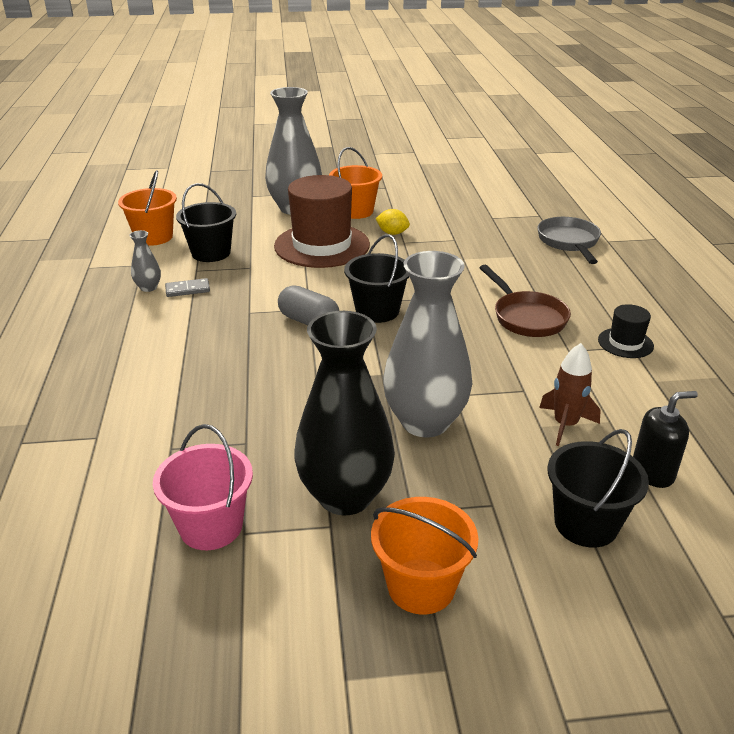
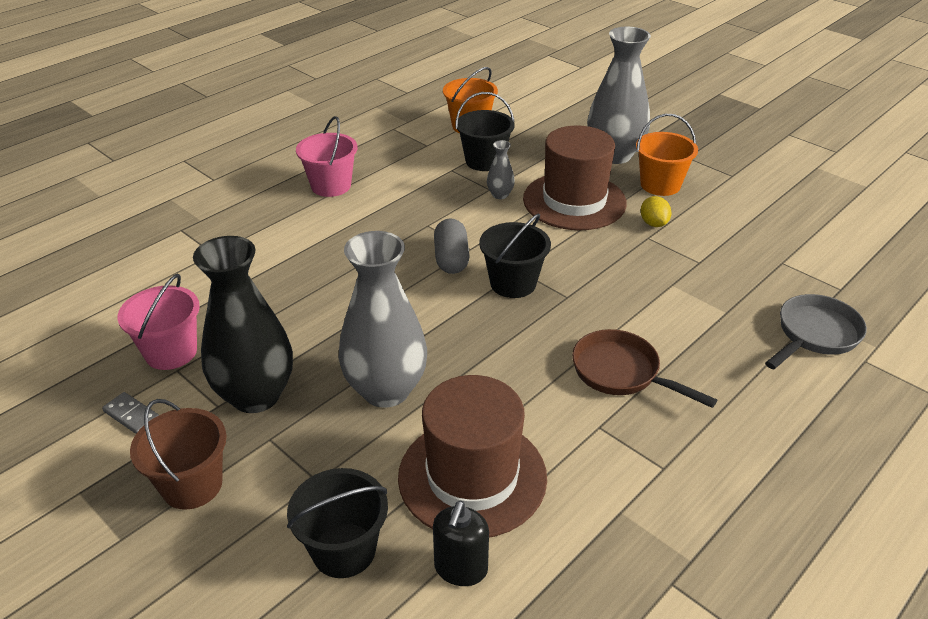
camera: 50 degrees right, 5 degrees up
grey vase [129,230,161,292] -> grey vase moved to [487,140,515,199]
grey domino [165,278,210,297] -> grey domino moved to [102,392,159,434]
orange bucket [371,497,478,614] -> brown bucket [130,399,227,510]
brown pan [480,265,571,337] -> brown pan turned 105 degrees clockwise [572,329,717,408]
brown rocket [539,343,601,446] -> brown hat [398,375,547,537]
black hat [598,304,654,358] -> none
black soap dispenser [633,391,698,488] -> black soap dispenser turned 75 degrees clockwise [433,501,489,586]
none -> pink bucket [296,116,358,197]

